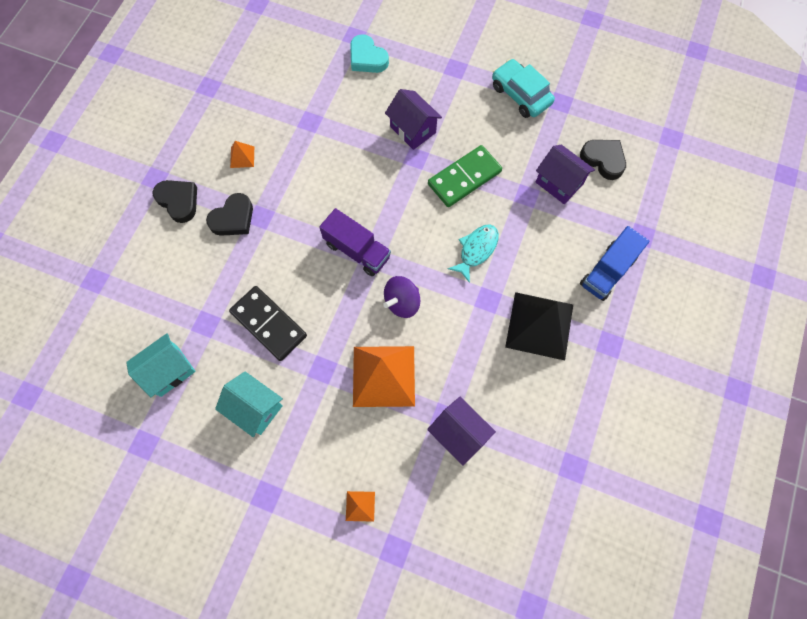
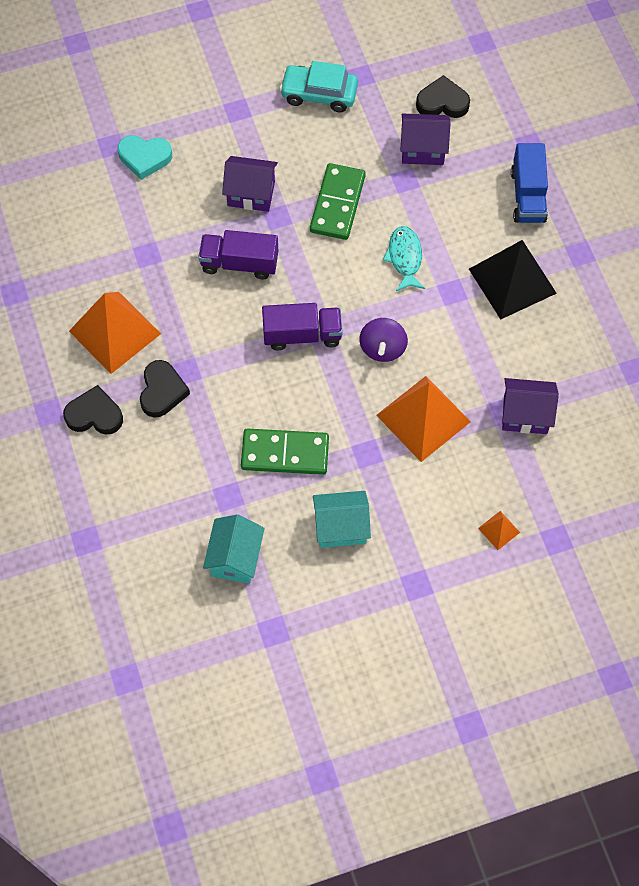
camera: 40 degrees left, 5 degrees down
black domino [229,286,307,361] -> green domino [241,428,329,475]
orange pyramid [230,141,254,168] -> orange pyramid [69,292,161,374], size x2.31
none -> purple truck [198,230,278,279]

